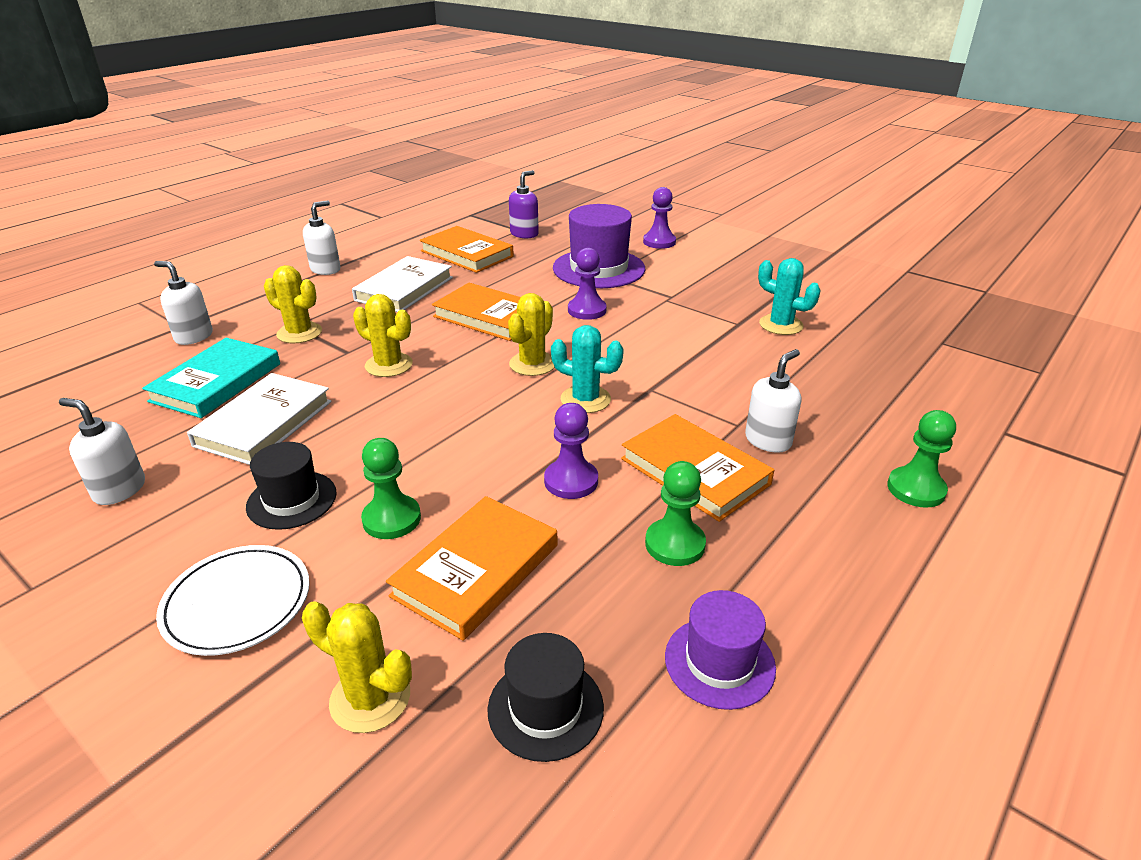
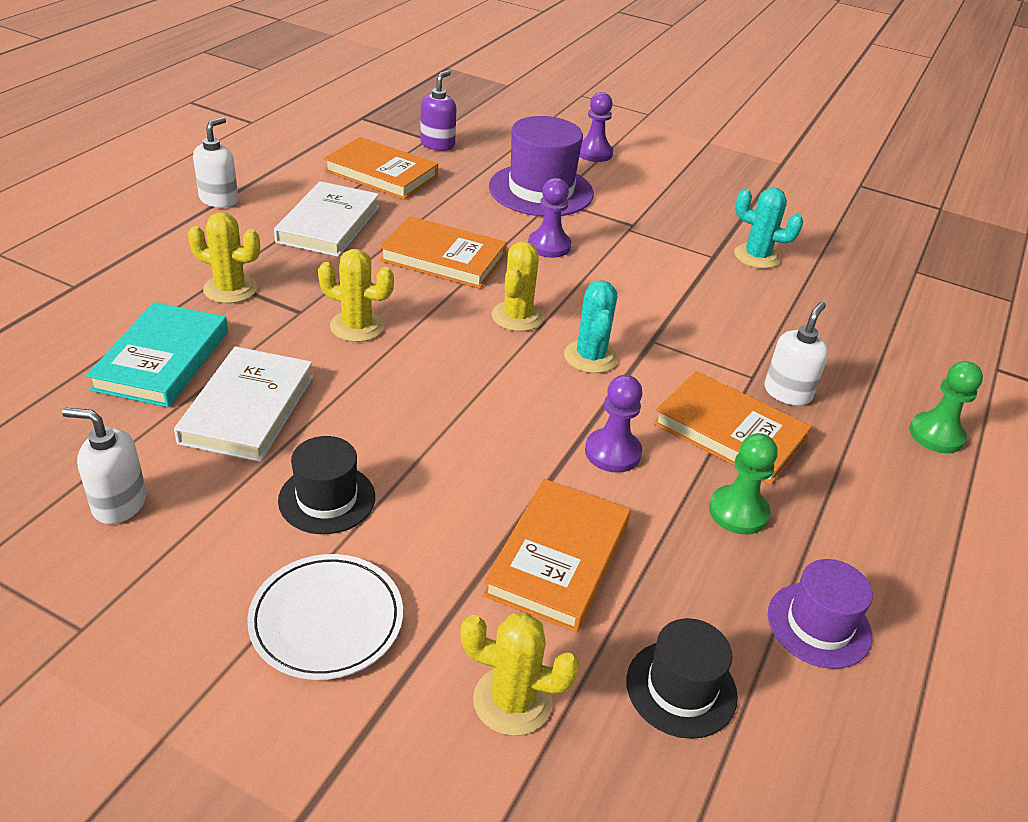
camera: 15 degrees left, 5 degrees up
white soap dispenser [154,261,213,345] -> none
green pawn [361,438,421,539] -> none
turquoise cactus [551,325,624,413] -> turquoise cactus turned 75 degrees clockwise [564,280,618,373]

